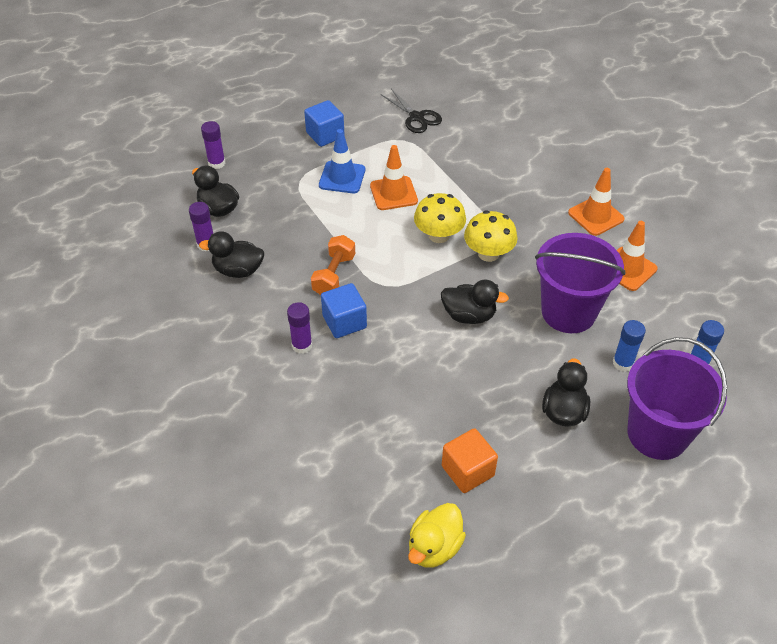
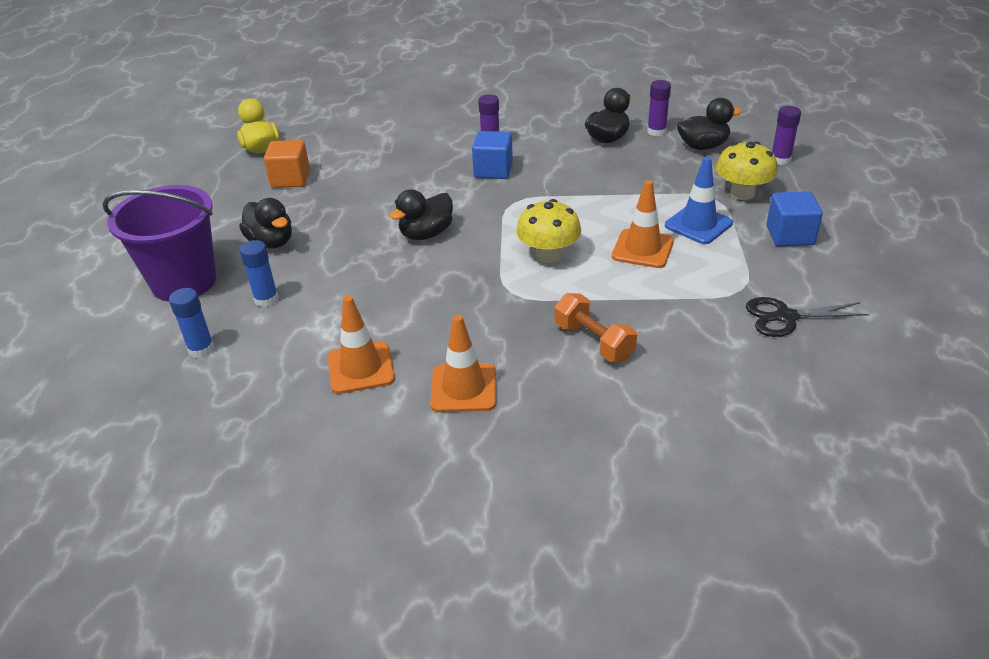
camera: 125 degrees right, 10 degrees down
orange dumbbell [311,235,355,295] -> orange dumbbell moved to [555,293,637,362]
yellow mushroom [464,210,518,262] -> yellow mushroom moved to [716,141,778,200]
purple bucket [535,233,625,333] -> none

